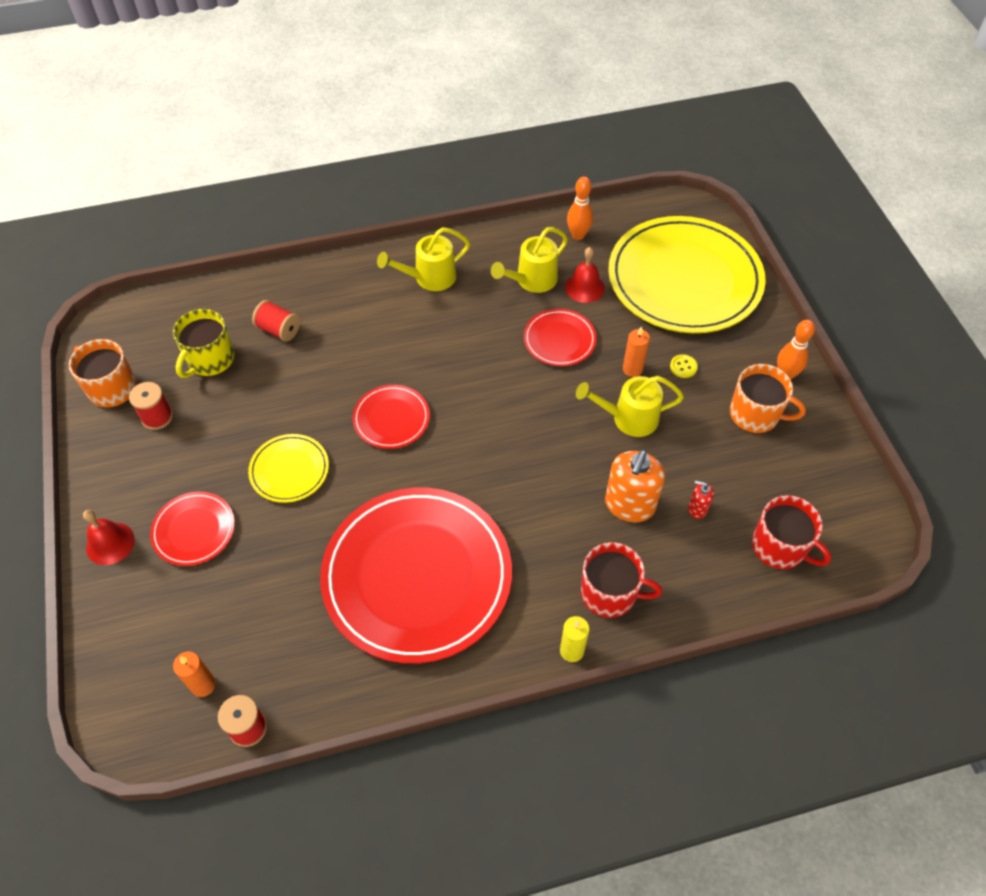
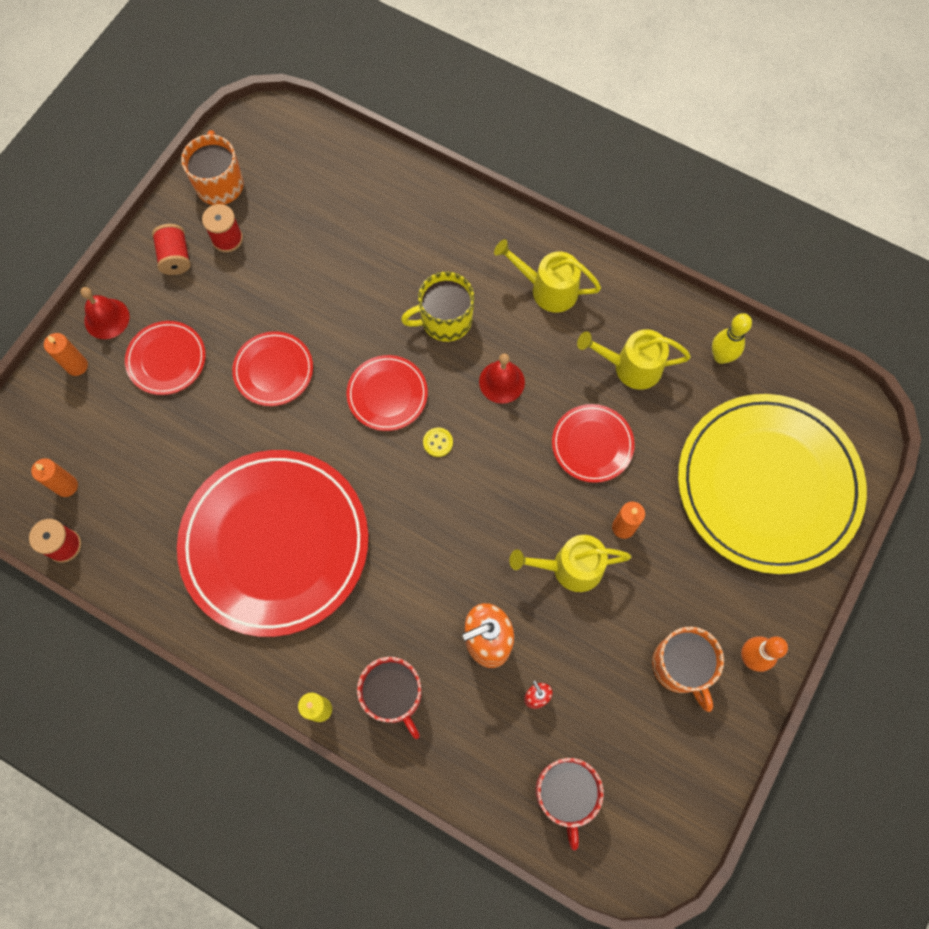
camera: 45 degrees right, 15 degrees up
yellow mug [173,309,235,378] -> yellow mug moved to [401,271,474,342]
yellow plate [248,434,329,503] -> red plate [232,331,313,406]
red spool [252,300,300,342] -> red spool moved to [152,224,191,275]
red bell [565,247,605,303] -> red bell moved to [479,353,525,404]
orange bowling pin [567,177,593,240] -> yellow bowling pin [712,313,752,364]
yellow watering can [576,376,684,437] -> yellow watering can turned 45 degrees counterclockwise [509,535,631,592]
yellow button [670,354,698,378] -> yellow button moved to [423,428,453,457]
none -> orange candle [44,333,88,376]

